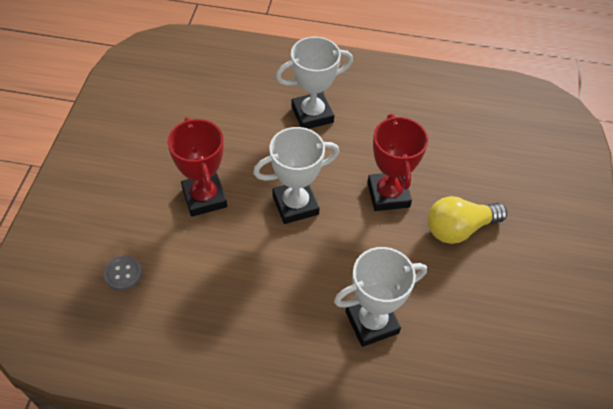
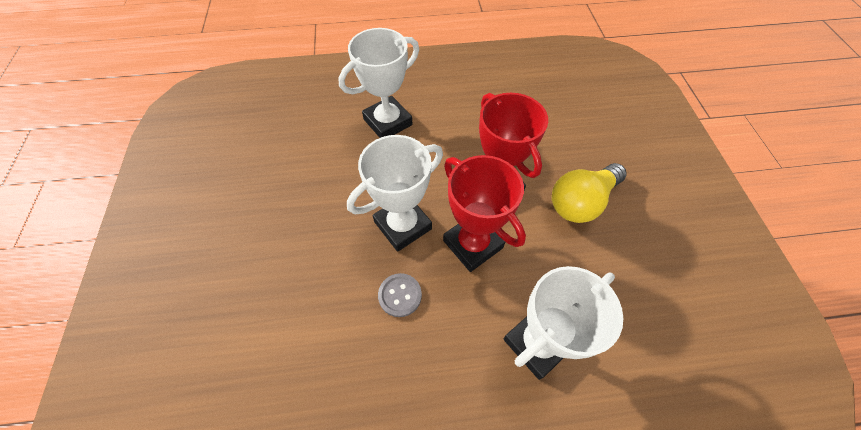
camera: 15 degrees left, 5 degrees up
grey button [104,256,142,290] -> grey button moved to [378,273,422,317]
red trophy [167,117,227,217] -> red trophy moved to [443,155,526,272]

